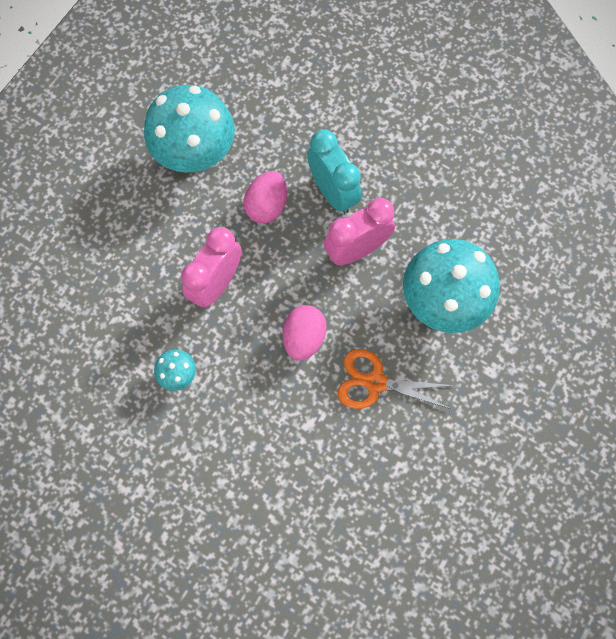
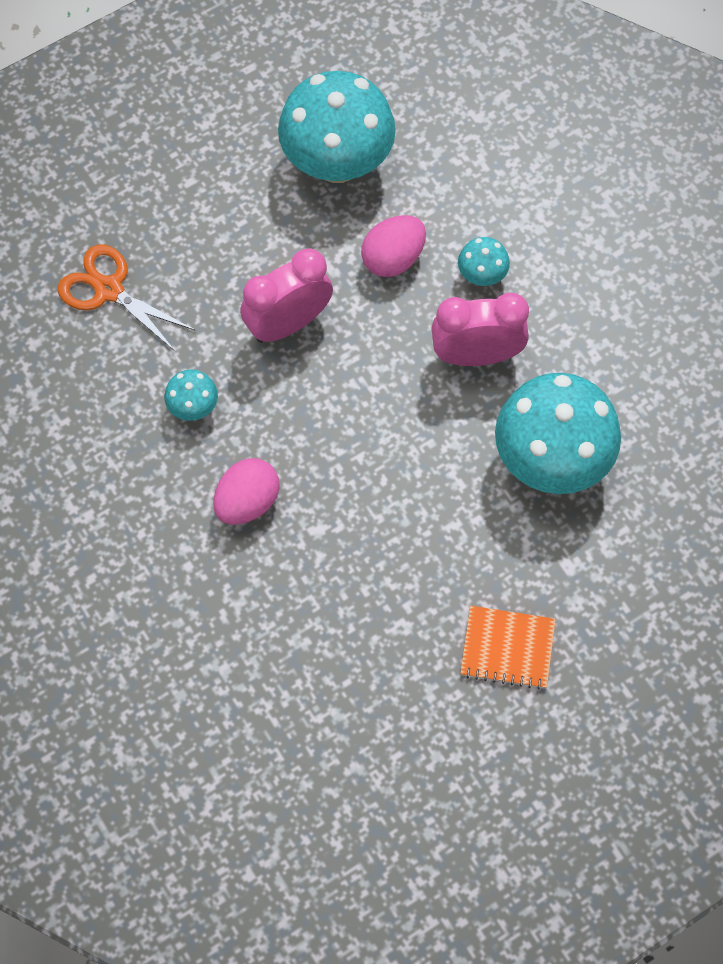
camera: 25 degrees right, 5 degrees down
pink egg [283,305,326,361] -> pink egg moved to [213,458,280,524]
turquoise clock [307,130,362,214] -> turquoise mushroom [458,237,510,286]
orange scissors [338,349,455,409] -> orange scissors moved to [57,244,196,352]
none -> orange notebook [460,606,556,690]

